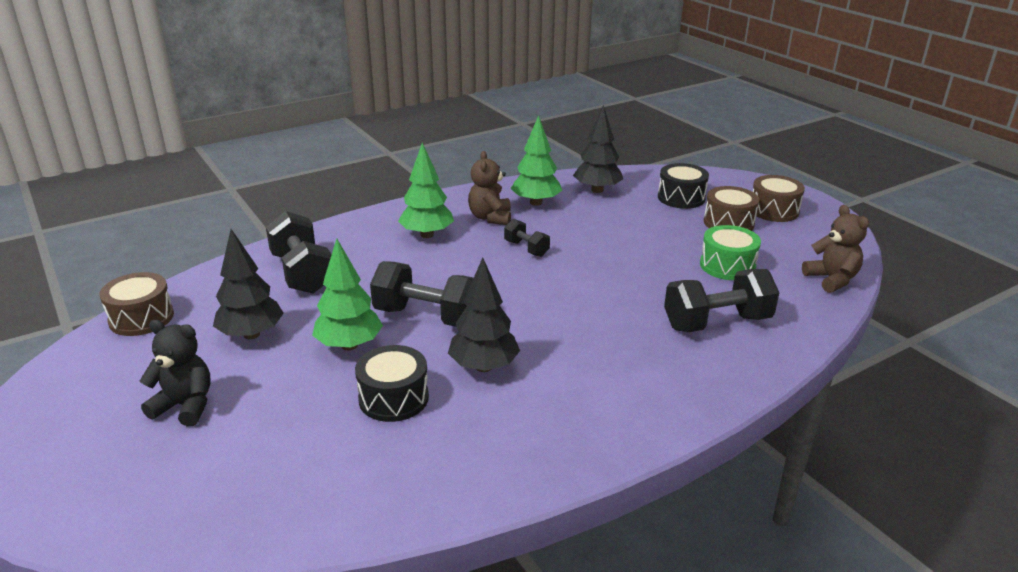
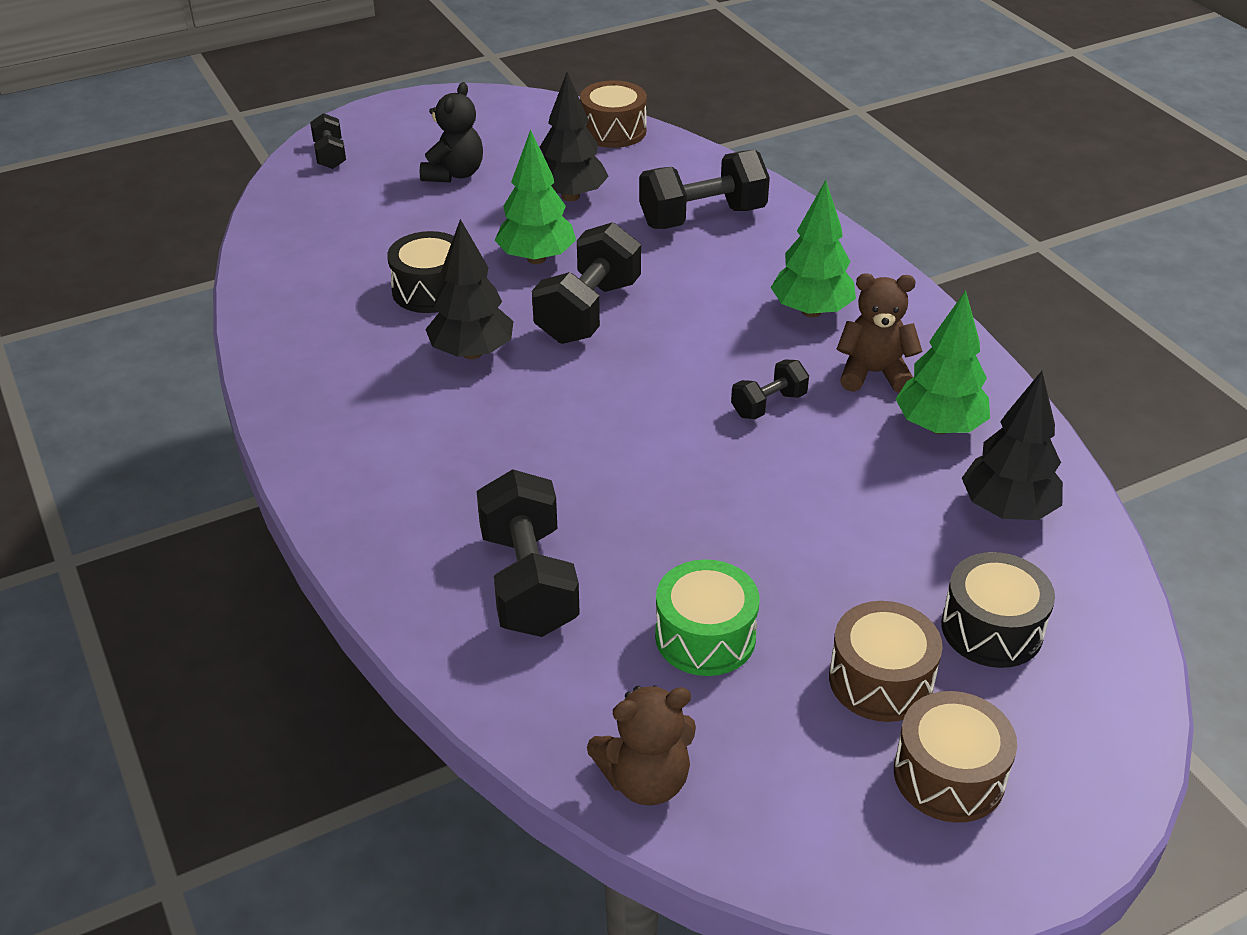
camera: 95 degrees right, 10 degrees up
none -> black dumbbell [310,113,346,169]

